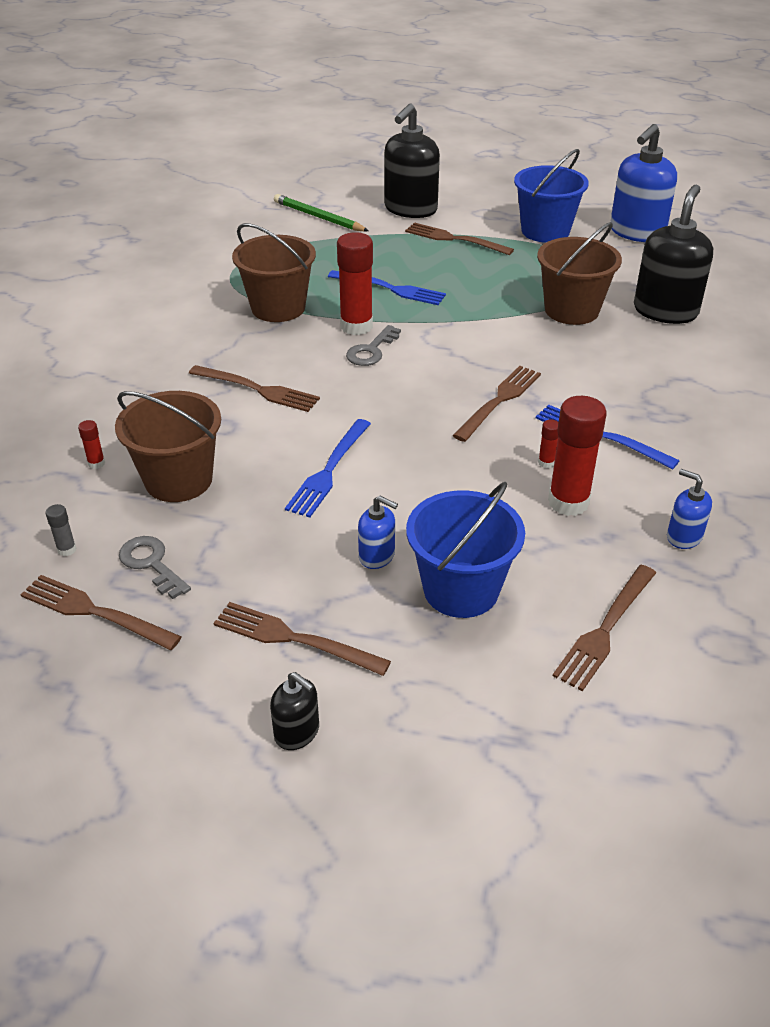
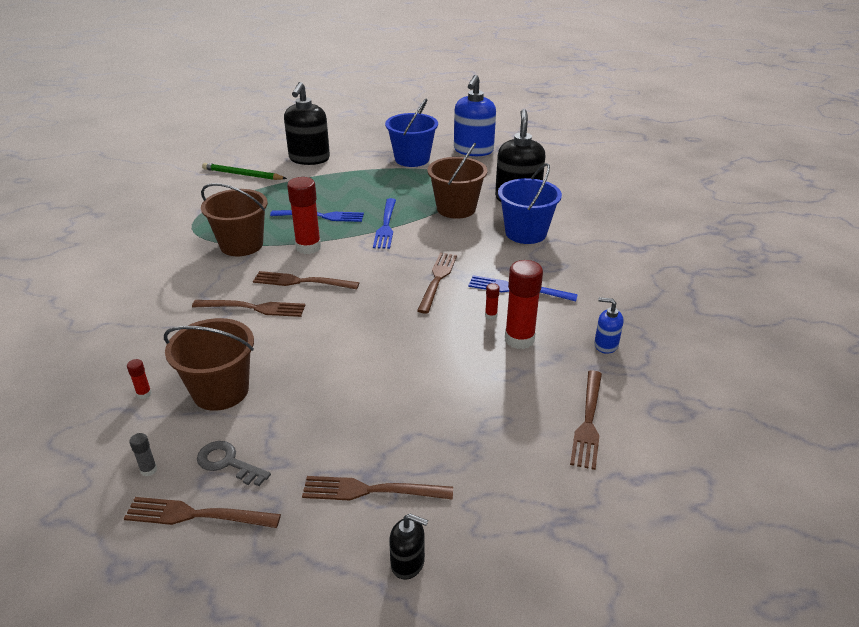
camera: 20 degrees left, 5 degrees down
blue fork [285,419,371,518] -> blue fork moved to [373,198,396,249]
grey key [346,325,401,366] -> none
blue soap dispenser [358,496,398,569] -> none
brown fork [405,222,514,255] -> brown fork moved to [253,271,359,289]
blue bucket [406,482,525,618] -> blue bucket moved to [498,163,562,244]

